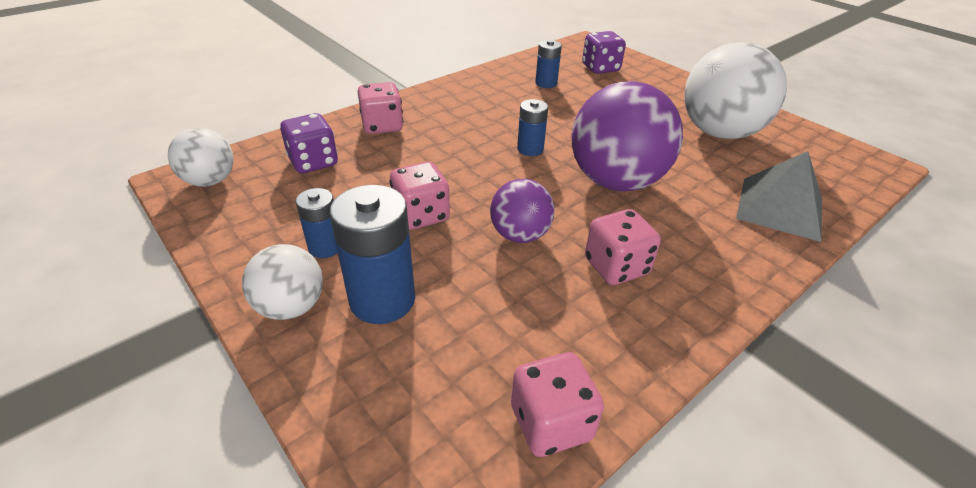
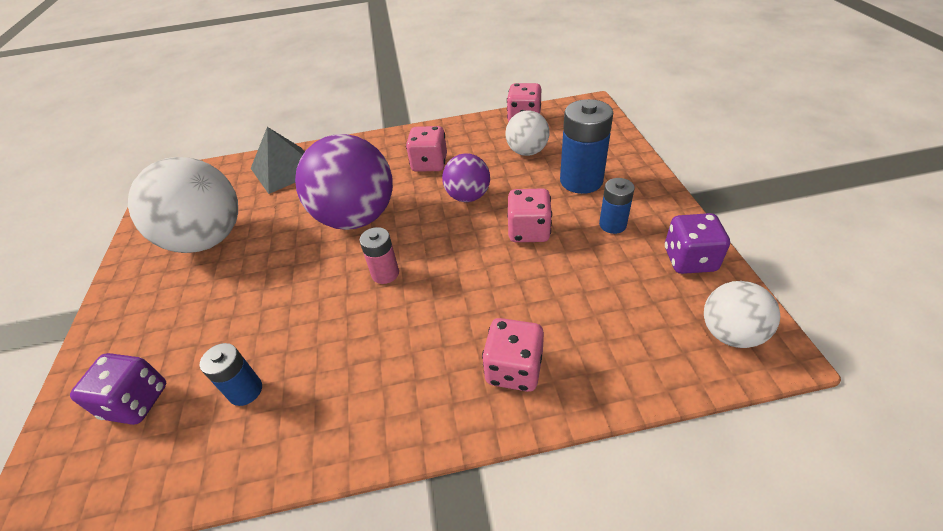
camera: 145 degrees left, 5 degrees up
white ball [242,244,323,320] -> white ball moved to [505,110,549,156]
purple dice [280,113,338,173] -> purple dice moved to [665,213,730,274]
blue battery [517,99,548,156] -> pink battery [359,227,399,284]

